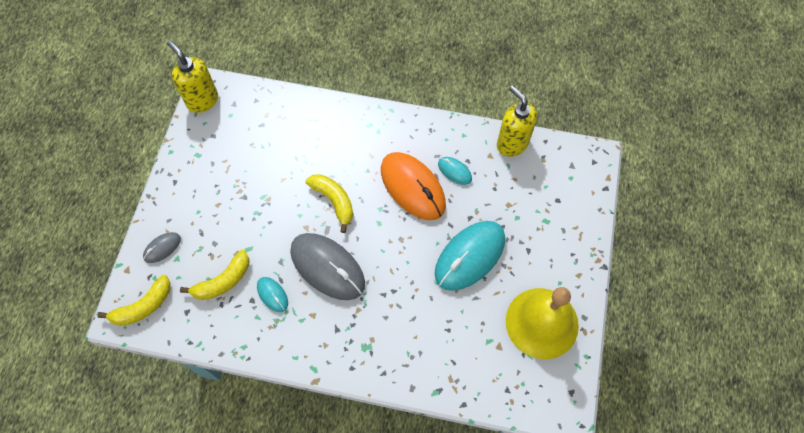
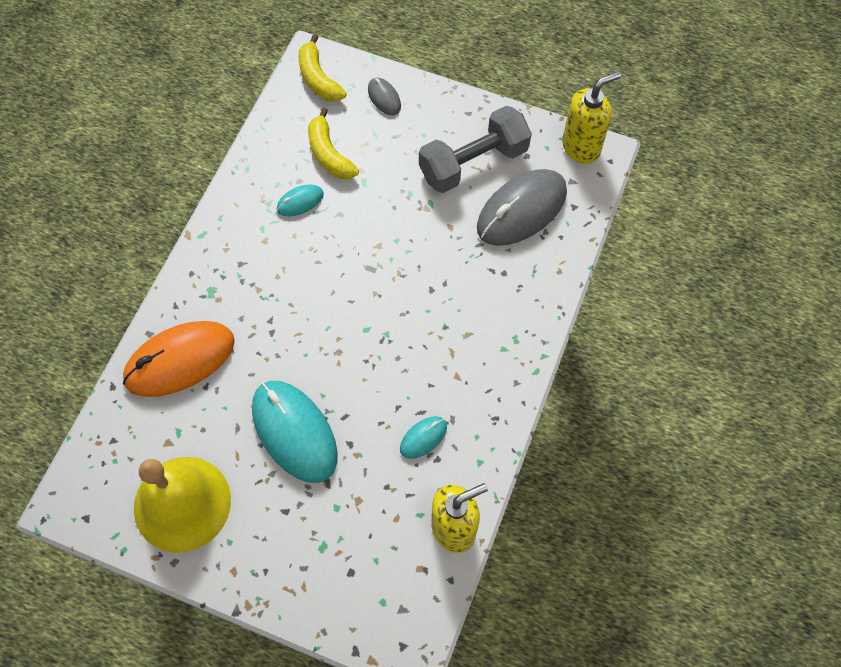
camera: 100 degrees right, 0 degrees up
grey mouse [290,233,365,300] -> grey mouse moved to [477,169,567,246]
yellow banana [306,174,353,233] -> none
orange mouse [381,152,446,220] -> orange mouse moved to [123,321,235,397]
none -> grey dumbbell [419,106,532,193]

